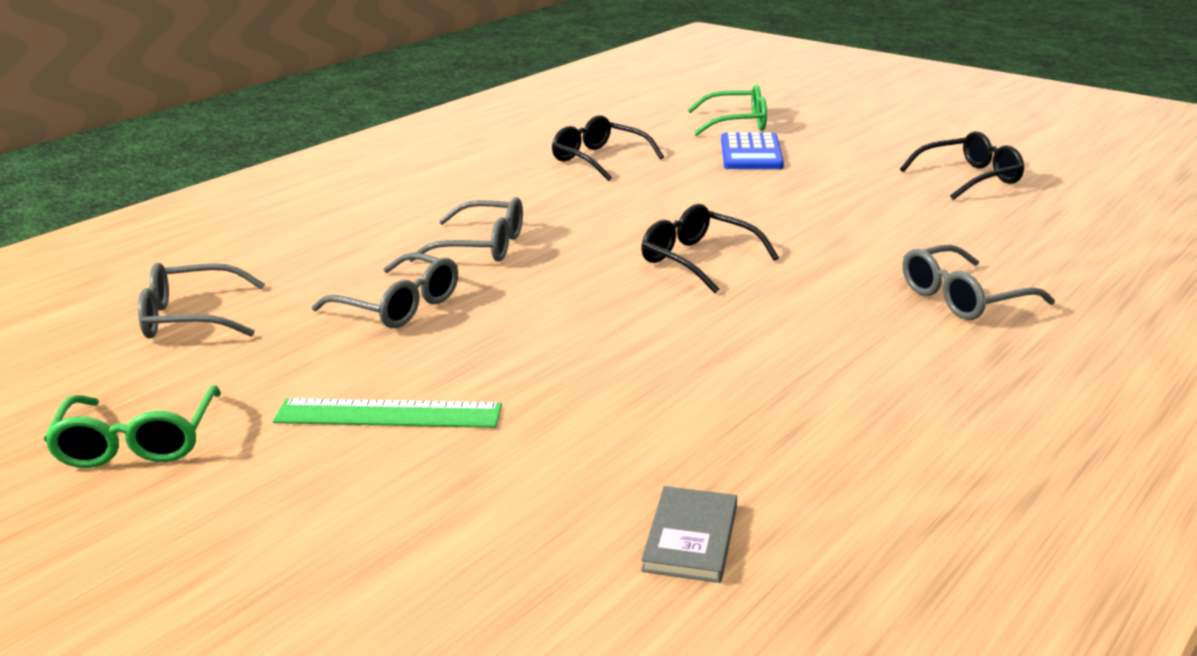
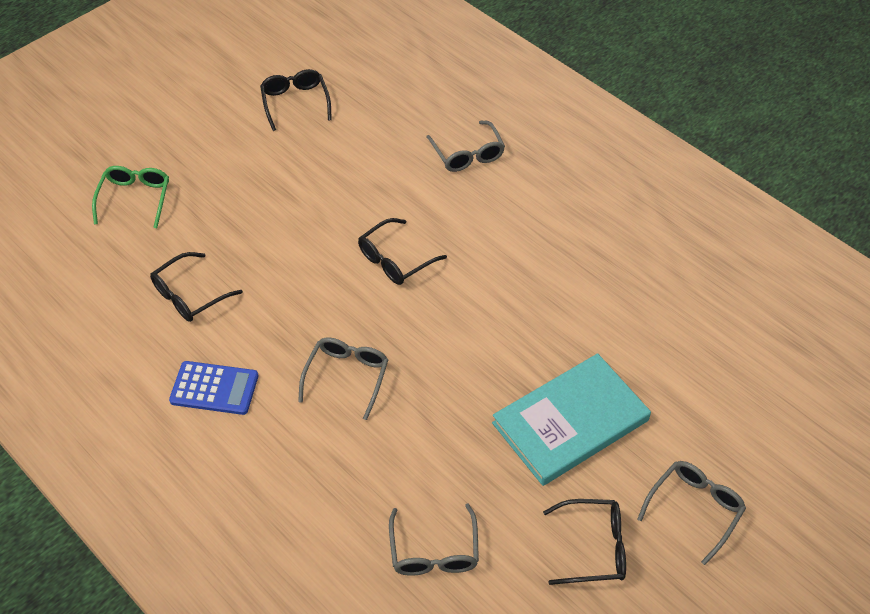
camera: 85 degrees left, 25 degrees up
green glasses [43,385,221,468] -> black glasses [543,499,626,585]
green ruler [273,398,502,428] -> turquoise book [492,353,651,486]
grey glasses [312,252,458,328] -> grey glasses moved to [637,461,746,565]
grey book [641,486,737,583] -> none
blue calculator [721,132,784,169] -> blue calculator moved to [169,361,259,415]

